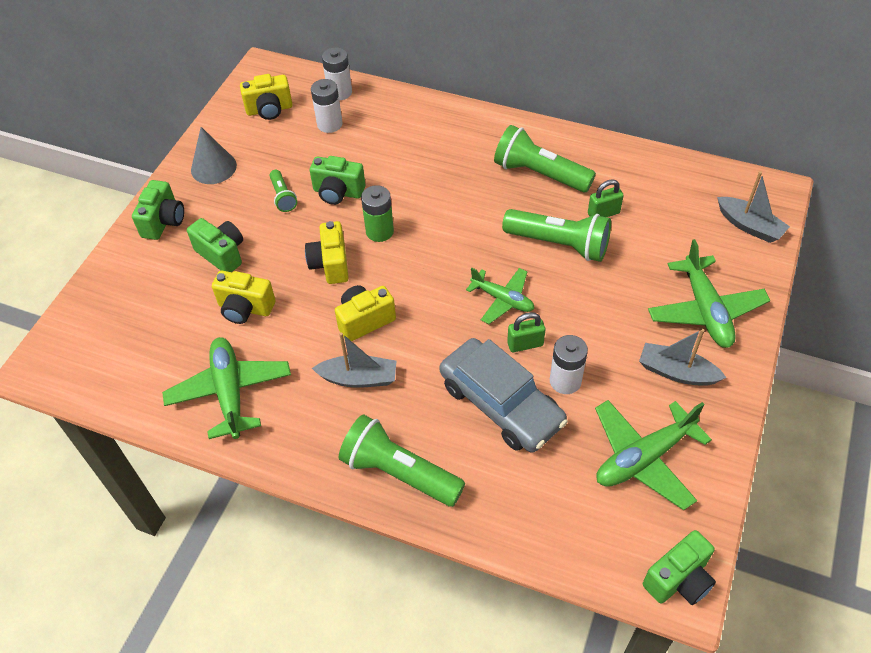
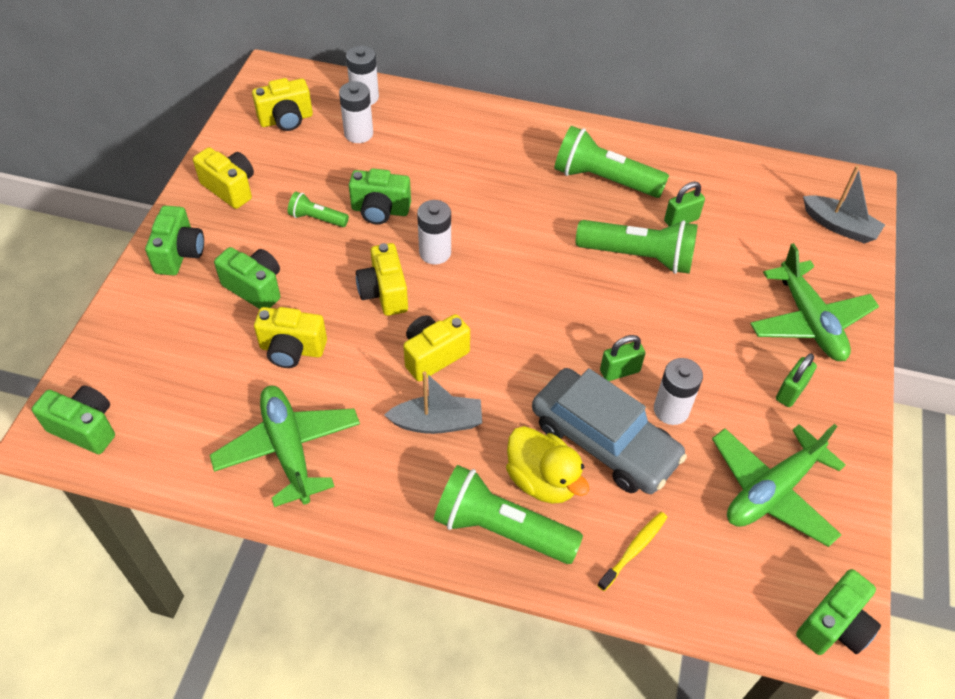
camera: 10 degrees left, 0 degrees up
grey cone [191,127,237,184] -> yellow camera [193,147,254,209]
green flashlight [269,170,297,212] -> green flashlight turned 135 degrees clockwise [288,192,349,227]
green battery [361,185,394,242] -> white battery [417,200,451,264]
green plane [466,268,534,324] -> none
grey boat [639,329,727,386] -> green padlock [776,353,817,407]
none -> green camera [32,385,115,454]
none -> yellow duck [506,426,589,504]
none -> yellow toothbrush [597,512,667,591]

